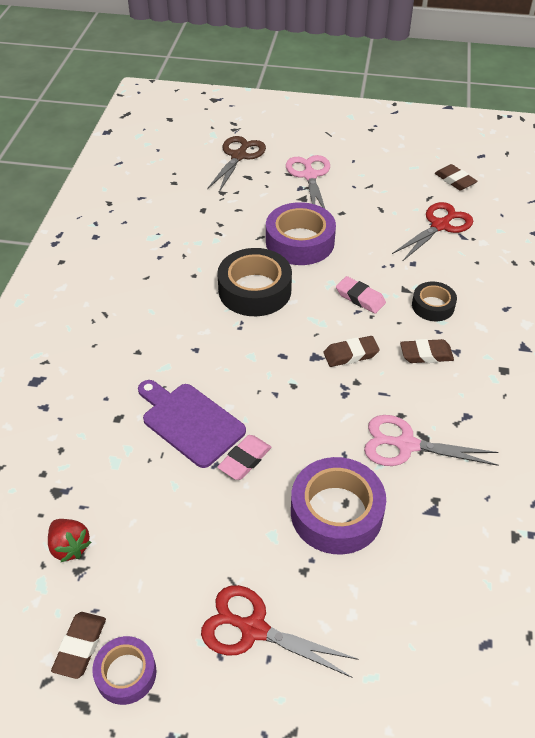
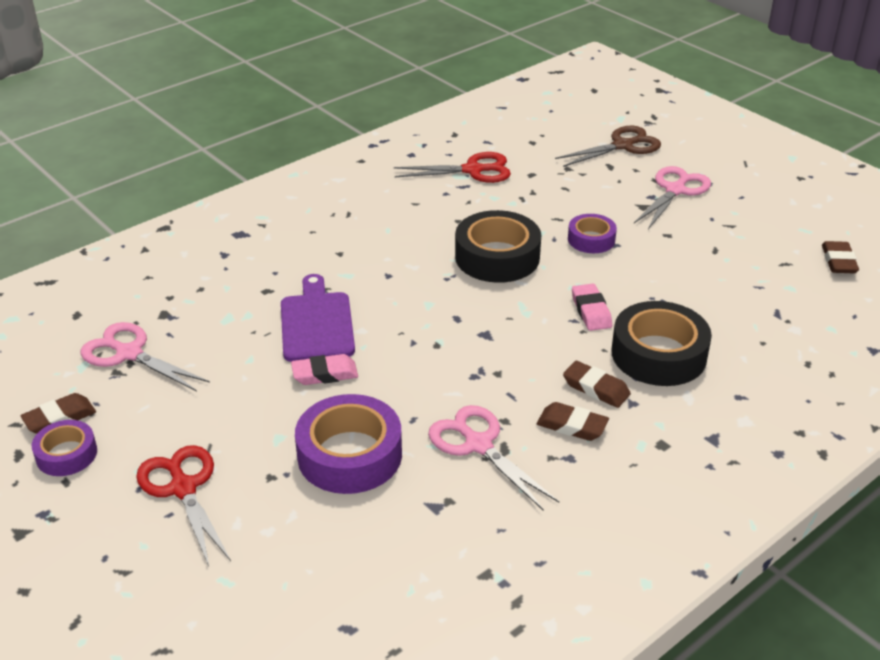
camera: 40 degrees right, 10 degrees down
red strawberry [48,519,91,562] -> pink scissors [81,322,210,392]
purple tape [266,202,336,265] -> purple tape [568,214,617,253], size x0.57
brown eraser [323,336,380,367] -> brown eraser moved to [537,402,609,441]
red scissors [392,202,473,262] -> red scissors moved to [394,152,511,183]
black tape [412,282,457,321] -> black tape [611,301,712,386], size x1.76

